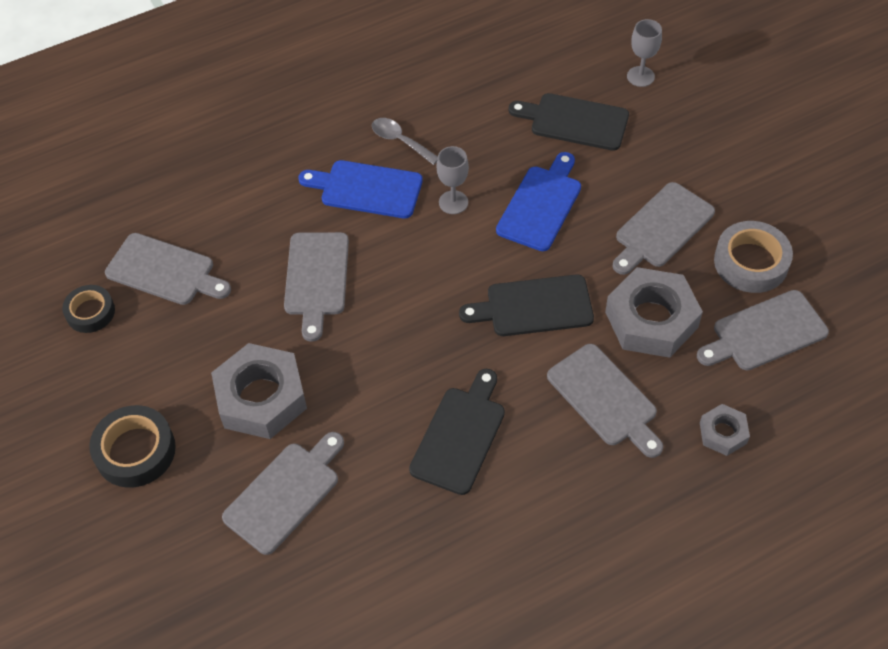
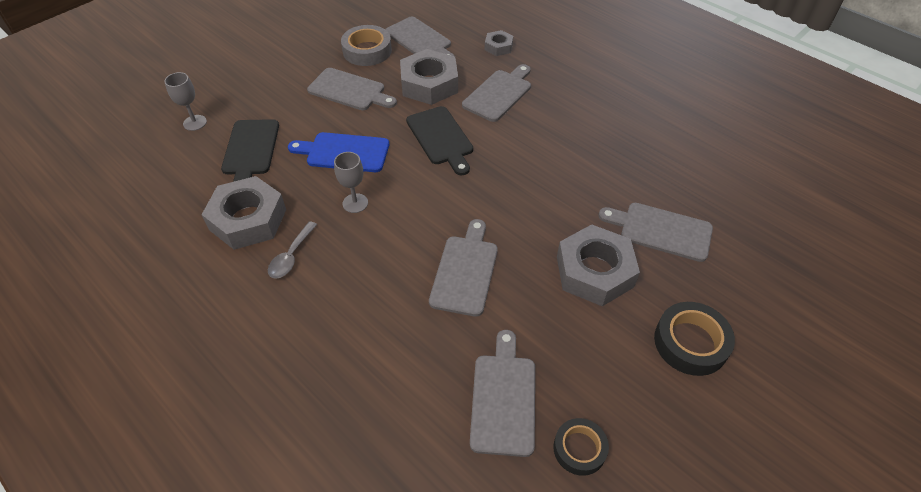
camera: 110 degrees left, 5 degrees down
grey cutting board [284,232,349,342] -> grey cutting board turned 60 degrees counterclockwise [429,219,498,317]
blue cutting board [298,160,423,219] -> none
black cutting board [409,369,505,495] -> none
none -> grey nut [202,176,286,250]

